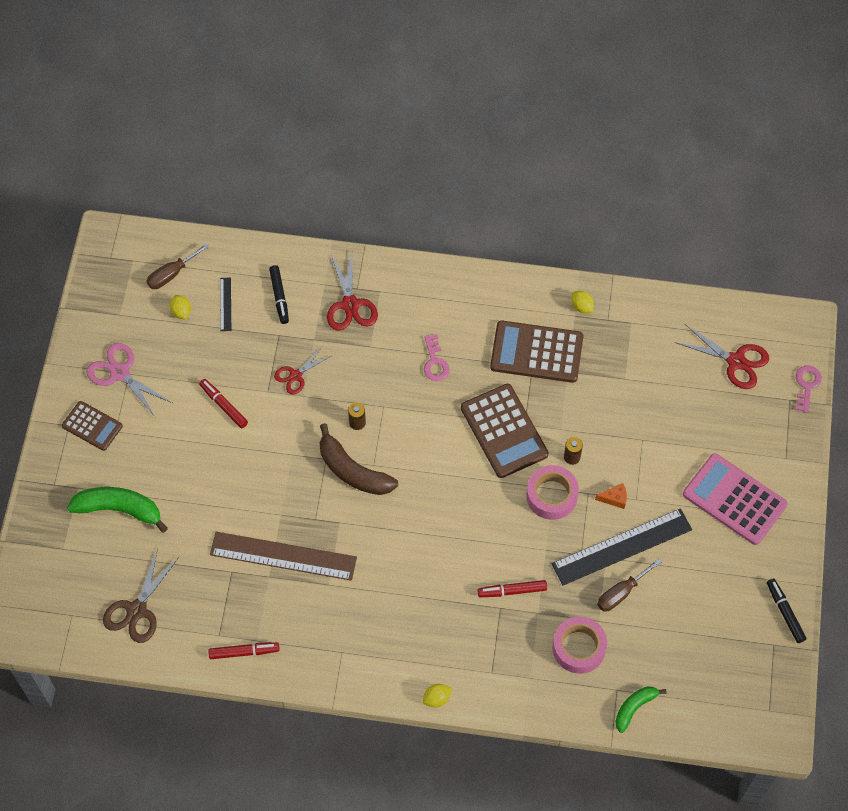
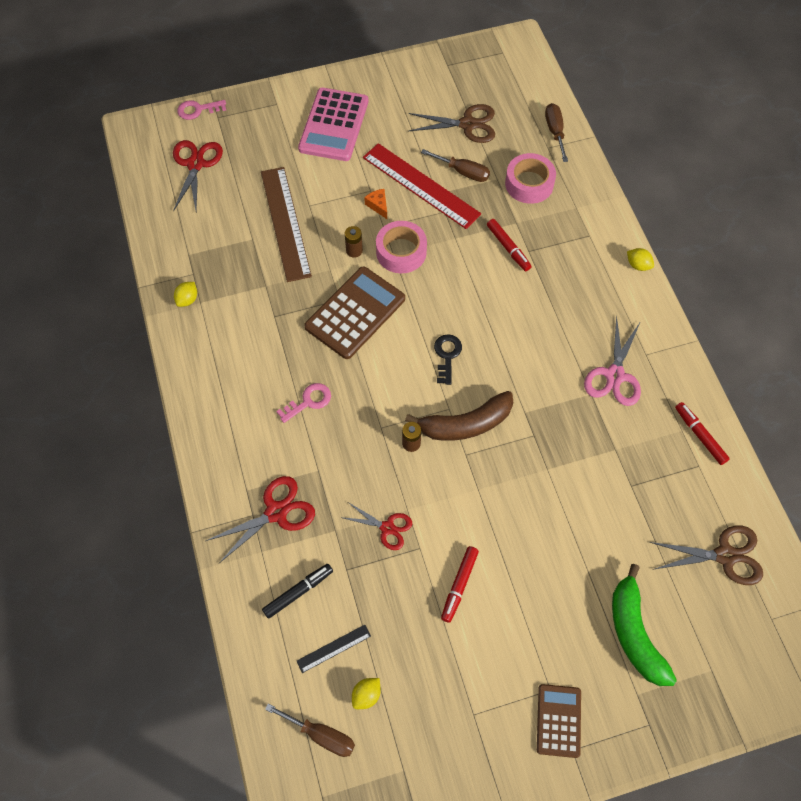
camera: 115 degrees left, 0 degrees up
pink scissors [86,343,172,418] -> pink scissors moved to [584,315,641,406]
brown ruler [210,532,357,581] -> brown ruler moved to [261,167,312,282]
brown banana [320,423,398,495] -> brown banana turned 60 degrees clockwise [405,391,513,441]
brown calculator [490,321,583,383] -> none
black ruler [552,508,692,585] -> red ruler [363,143,481,229]
green banana [615,686,666,733] -> brown screwdriver [545,103,568,162]
black marker [767,578,807,643] -> none
none -> brown scissors [408,104,495,143]
none -> black key [434,334,462,385]

